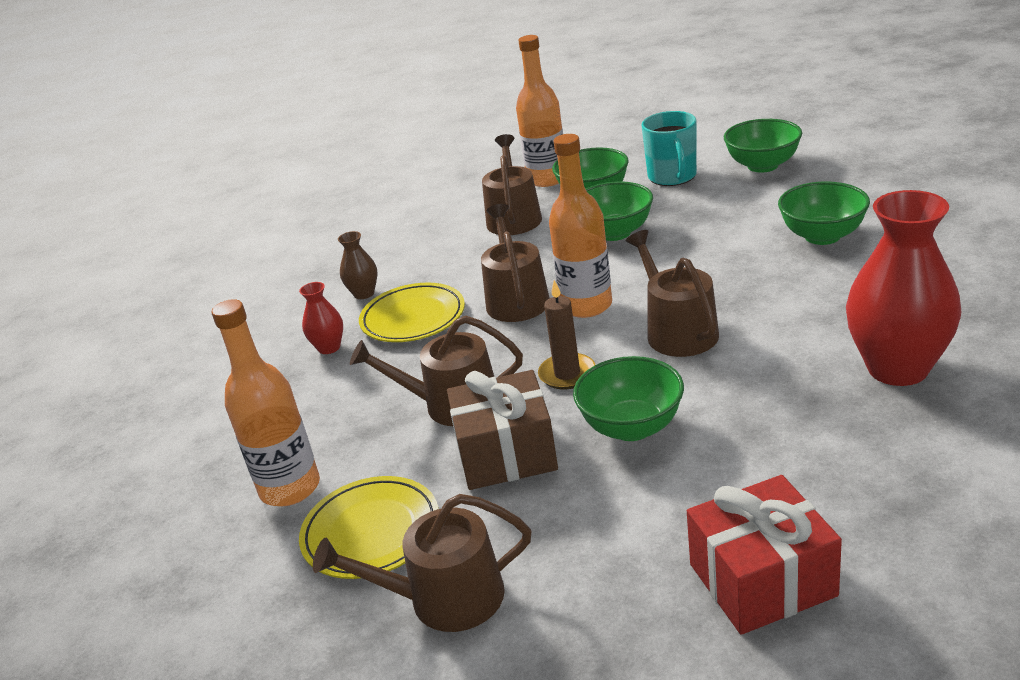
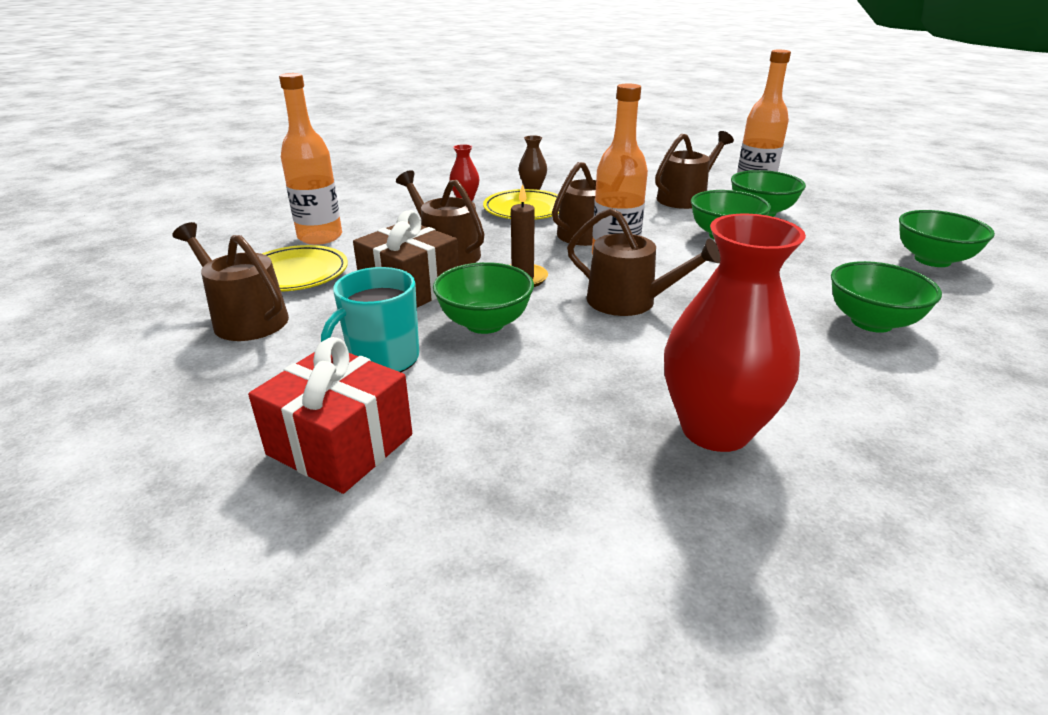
camera: 45 degrees right, 0 degrees up
brown watering can [626,230,719,357] -> brown watering can turned 90 degrees clockwise [567,208,720,316]
turquoise mug [641,111,697,186] -> turquoise mug moved to [321,267,419,372]

